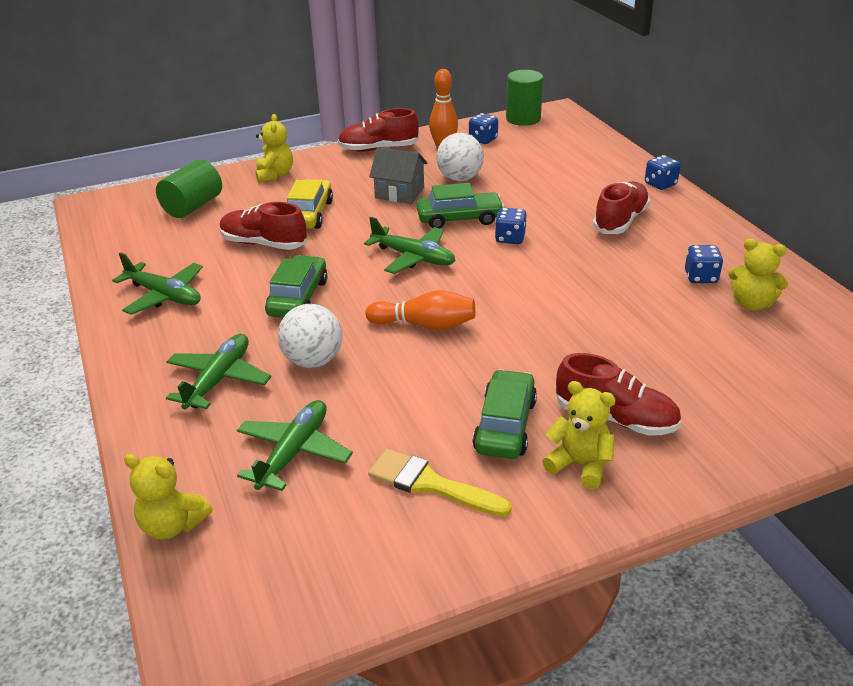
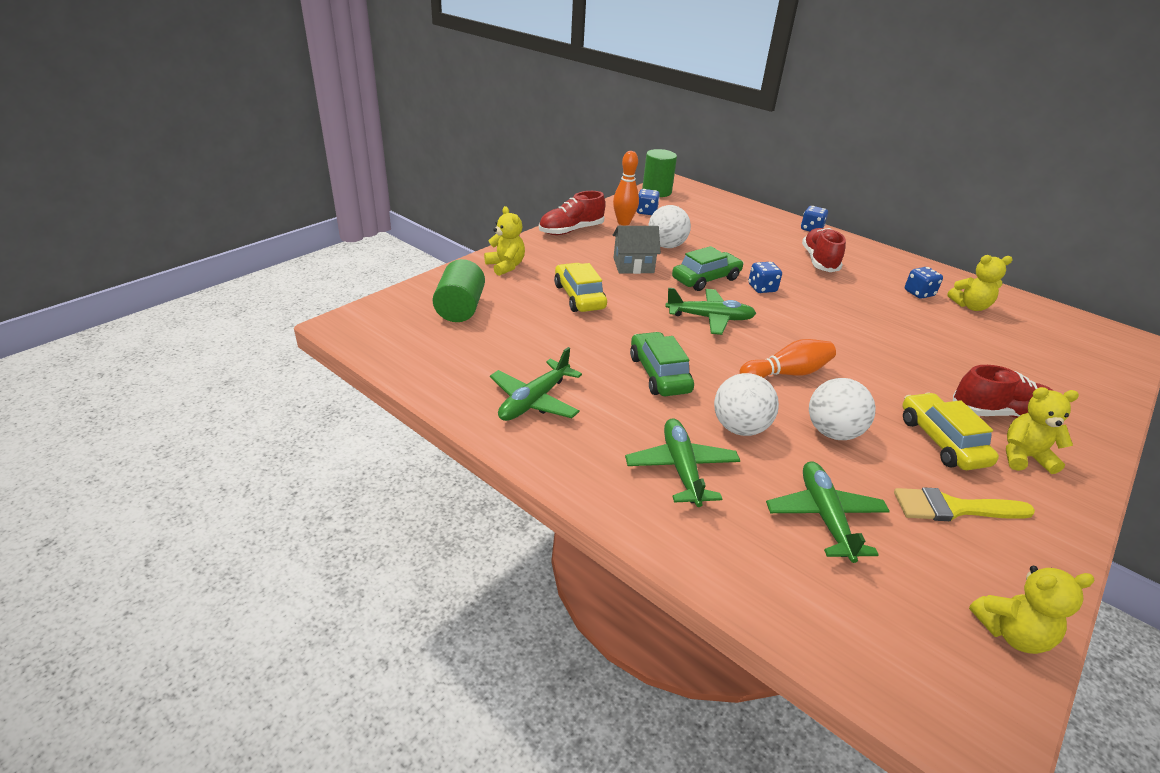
camera: 30 degrees left, 0 degrees up
green plane [112,252,203,315] -> green plane turned 120 degrees clockwise [490,347,582,421]
yellow teddy bear [124,454,213,540] -> yellow teddy bear moved to [969,566,1094,654]
red shoe [220,202,307,250] -> none
green car [472,369,537,459] -> yellow car [902,392,999,470]
none -> white ball [809,378,876,440]

